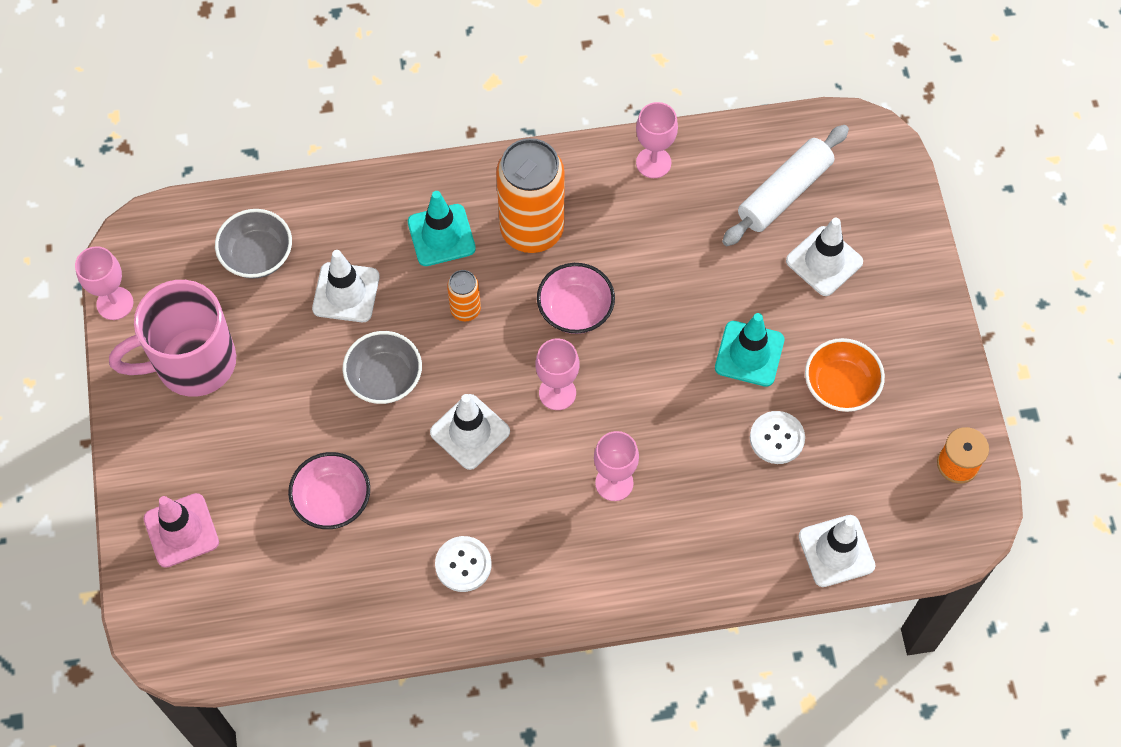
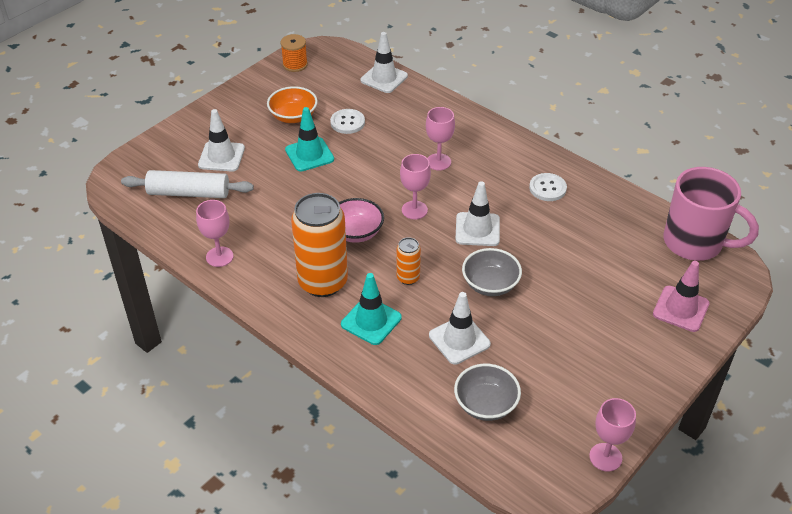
camera: 130 degrees left, 20 degrees down
pink mug [109,280,236,397] -> pink mug moved to [664,167,759,261]
pink bowl [288,452,370,529] -> none

